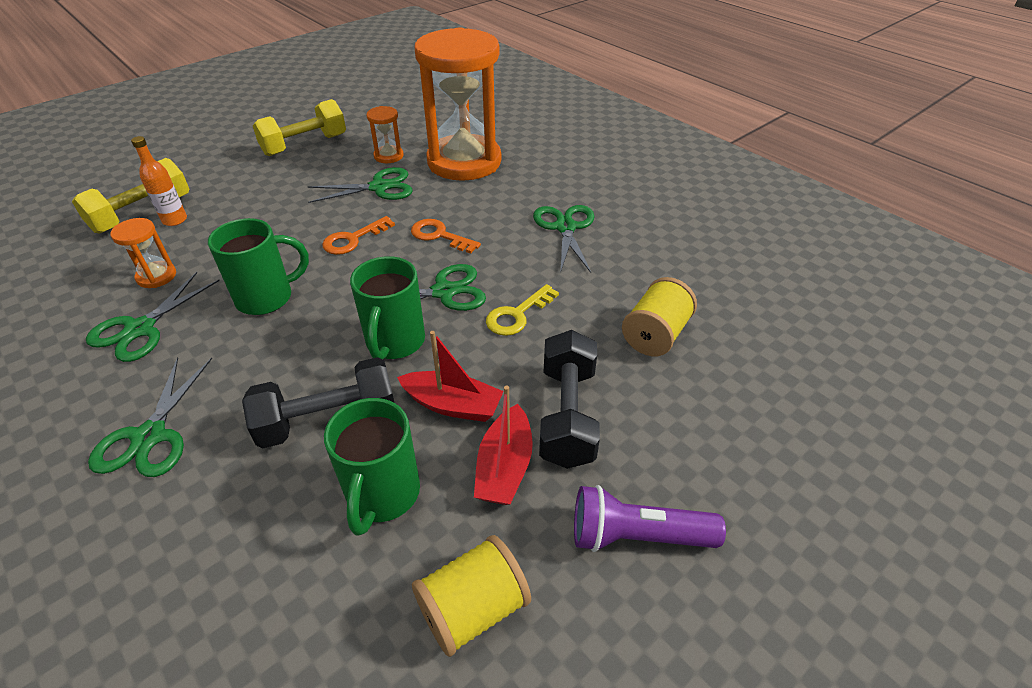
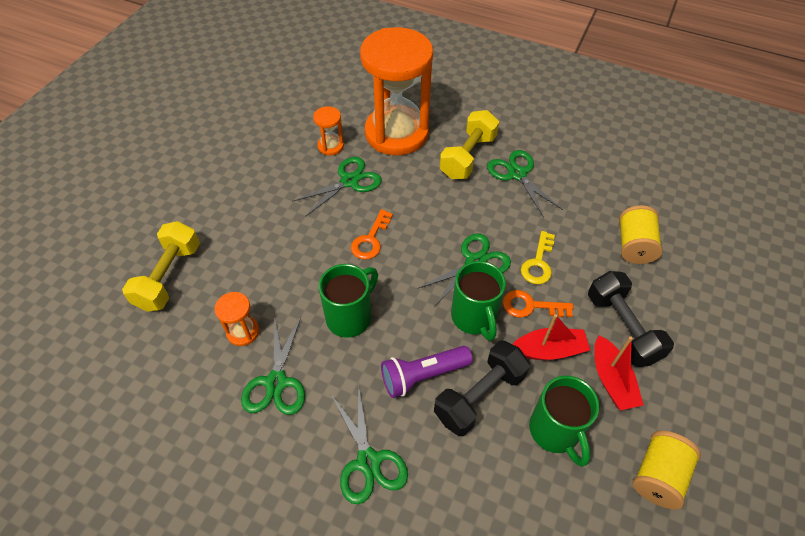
camera: 25 degrees left, 10 degrees up
orange bottle [131,136,187,226] -> none
yellow dumbbell [253,99,346,156] -> yellow dumbbell moved to [440,110,499,179]
orange key [411,219,481,254] -> orange key moved to [503,290,573,318]
purple flashlight [574,485,726,552] -> purple flashlight moved to [381,346,473,398]

